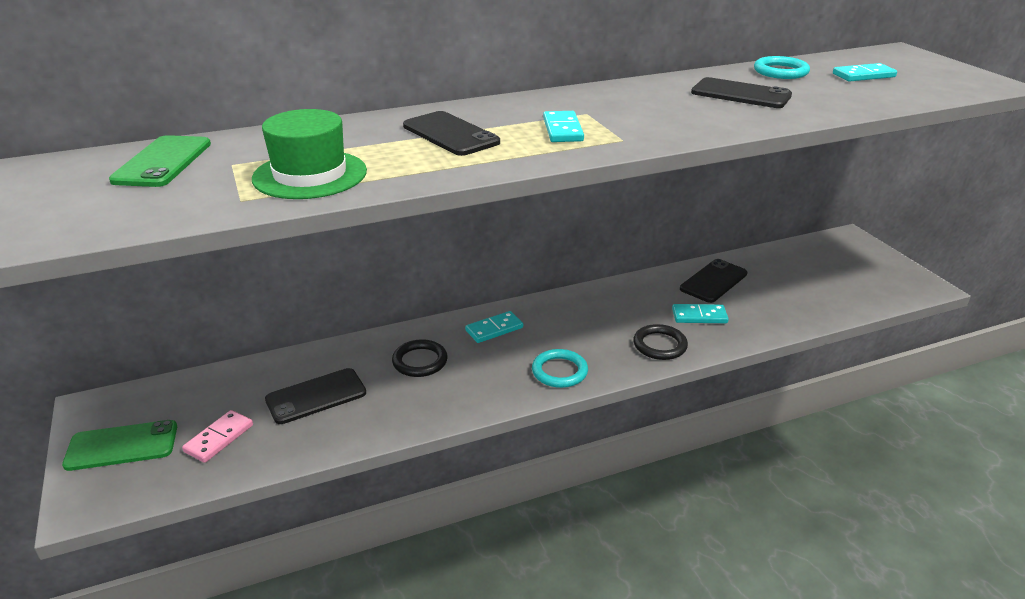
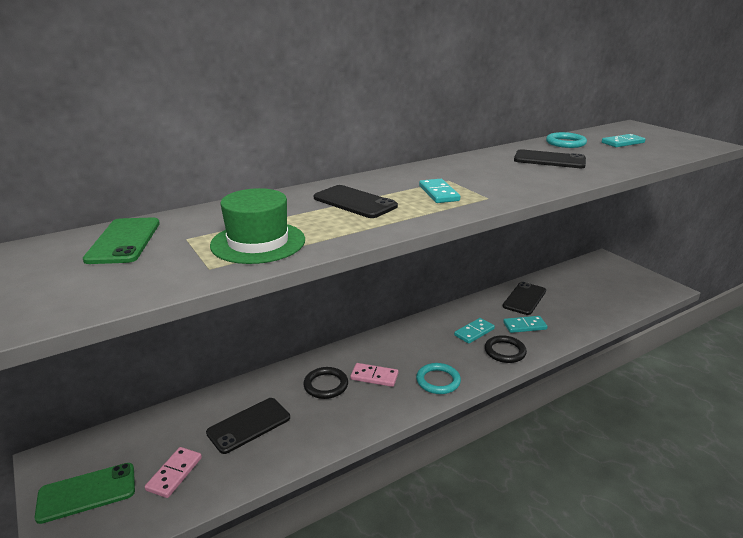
camera: 10 degrees left, 5 degrees down
turquoise domino [465,311,523,343] -> turquoise domino moved to [454,318,495,344]
none -> pink domino [350,363,399,387]

